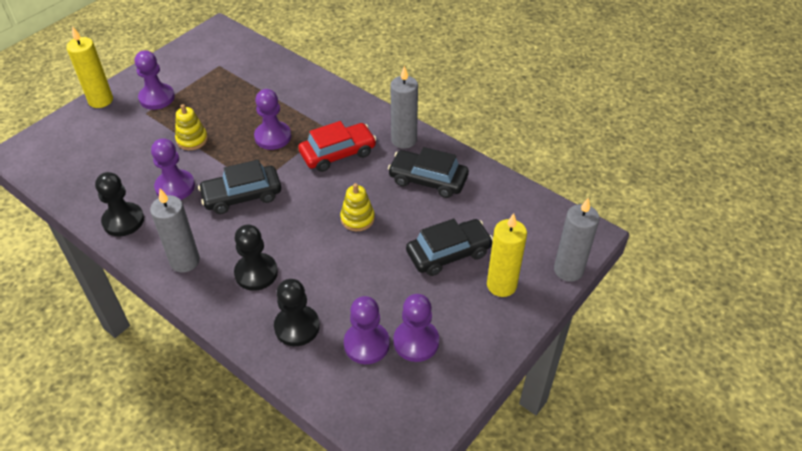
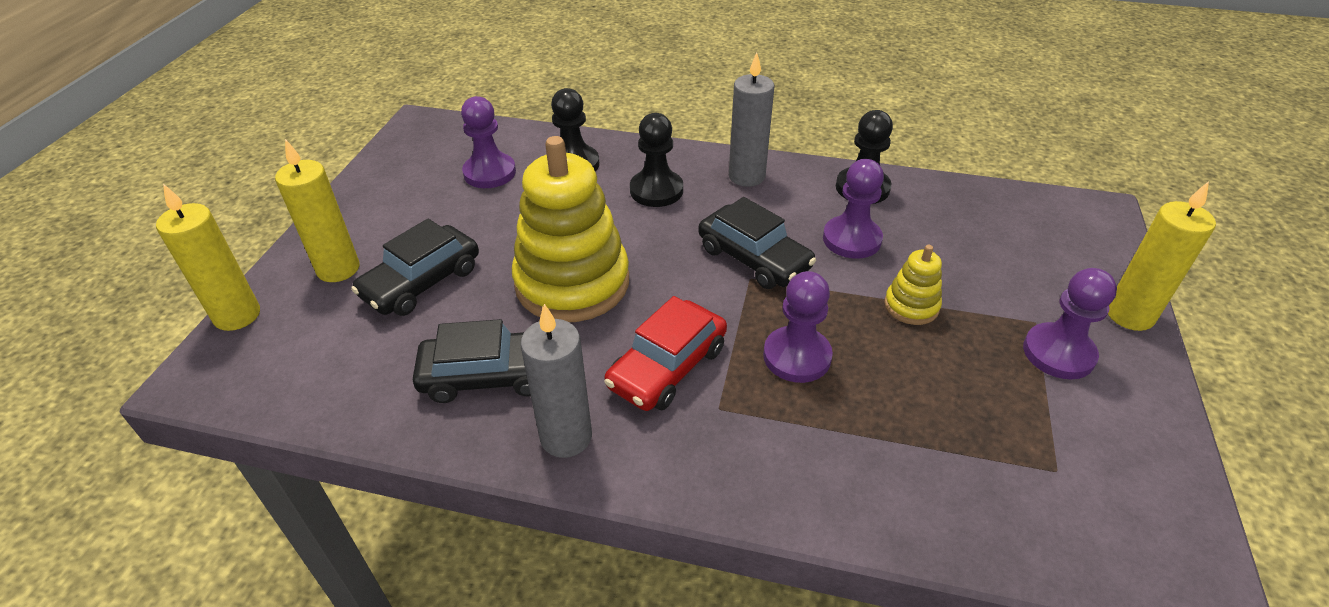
camera: 155 degrees right, 5 degrees down
black car [198,160,281,214] -> black car turned 90 degrees clockwise [698,197,816,289]
yellow stacking toy [340,183,375,231] -> yellow stacking toy [512,136,629,322], size x2.21
purple pawn [393,294,439,362] -> none
grey candle [554,198,600,282] -> yellow candle [156,184,260,331]

